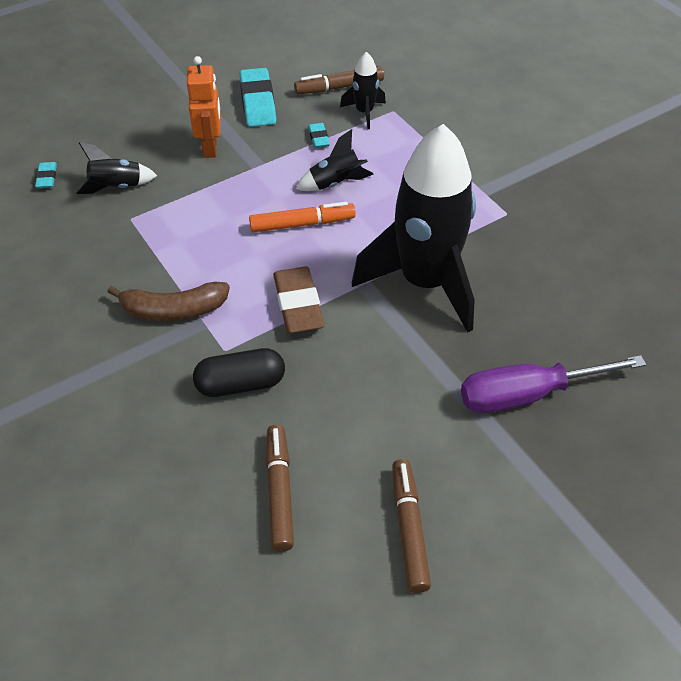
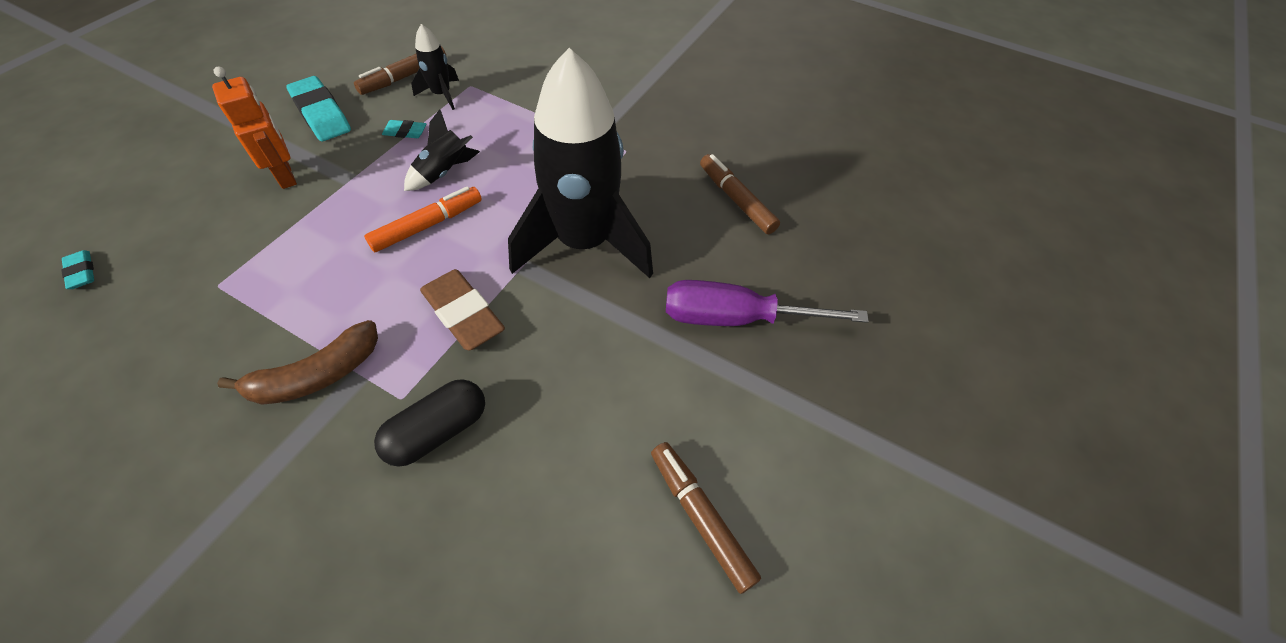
camera: 30 degrees left, 5 degrees up
black rocket [77,142,157,194] -> none
brown marker [266,425,294,552] -> brown marker moved to [700,154,780,234]
turquoise eraser [308,123,330,148] -> turquoise eraser turned 45 degrees counterclockwise [382,120,426,138]
purple screwdriver [461,355,646,413] -> purple screwdriver turned 45 degrees clockwise [666,280,869,326]

